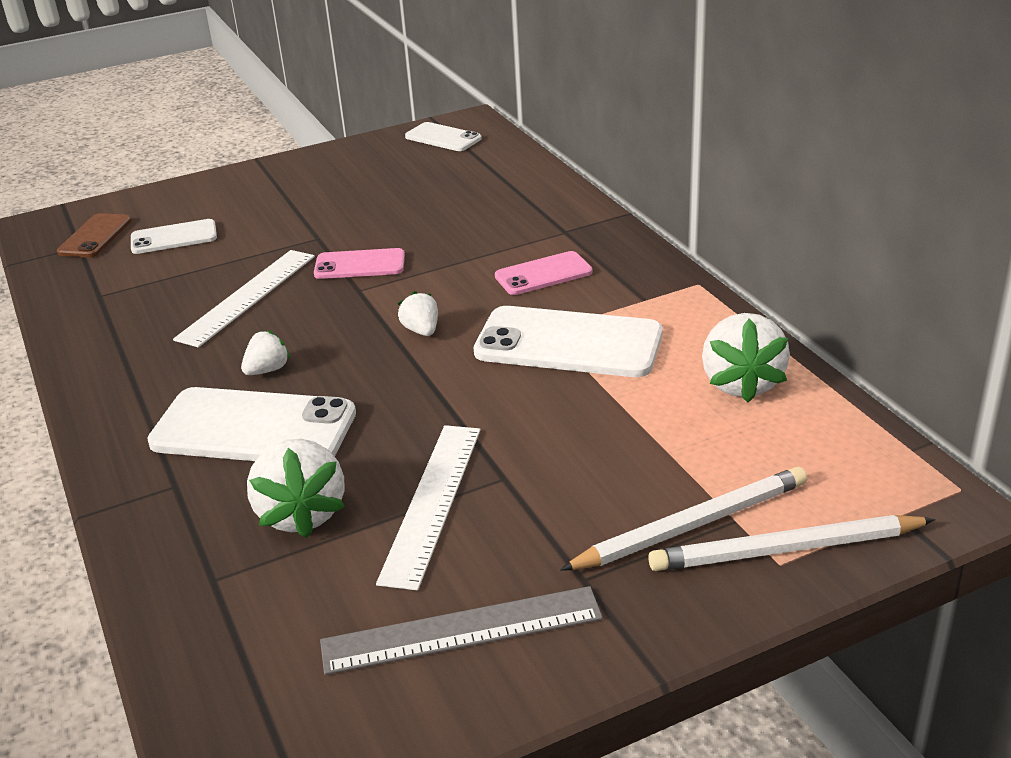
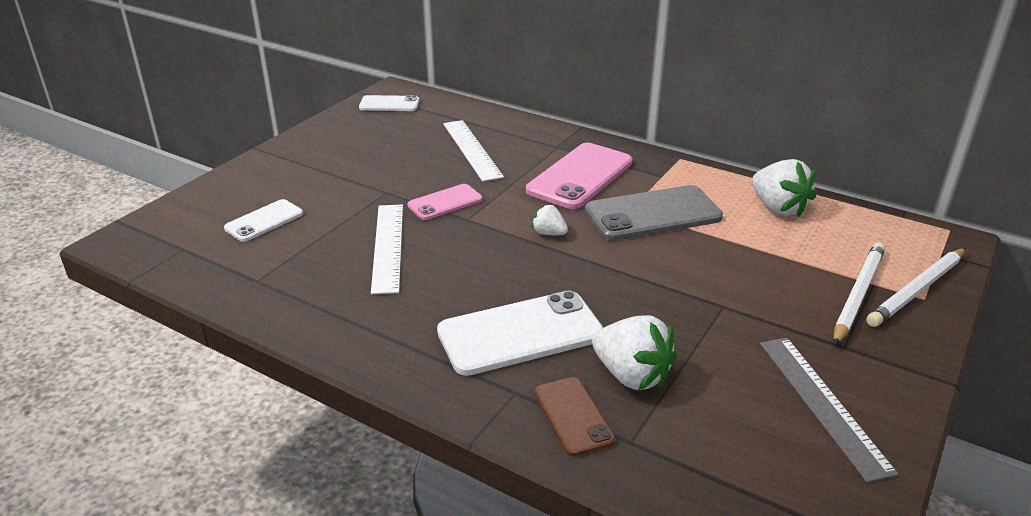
camera: 35 degrees left, 0 degrees up
brown phone [57,213,132,258] -> brown phone moved to [534,377,615,456]
white strawberry [241,330,290,375] -> none
grey ruler [320,586,603,675] -> grey ruler turned 60 degrees counterclockwise [760,338,899,483]
white ruler [376,425,481,590] -> white ruler moved to [443,120,504,182]
white phone [474,306,663,377] -> grey phone [585,185,723,241]
pink phone [495,251,593,295] -> pink phone [526,143,632,209], size x1.78

